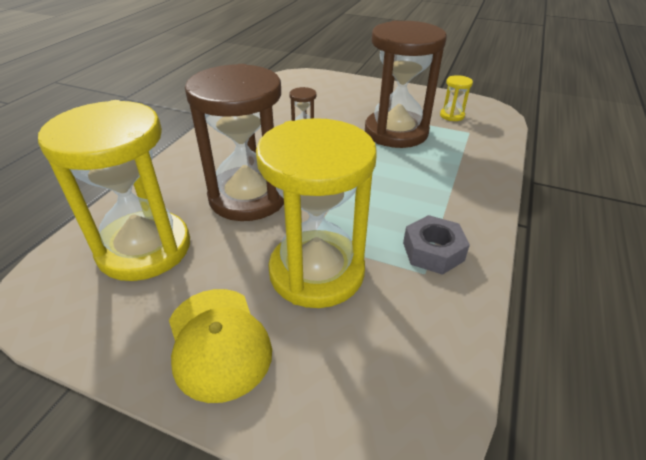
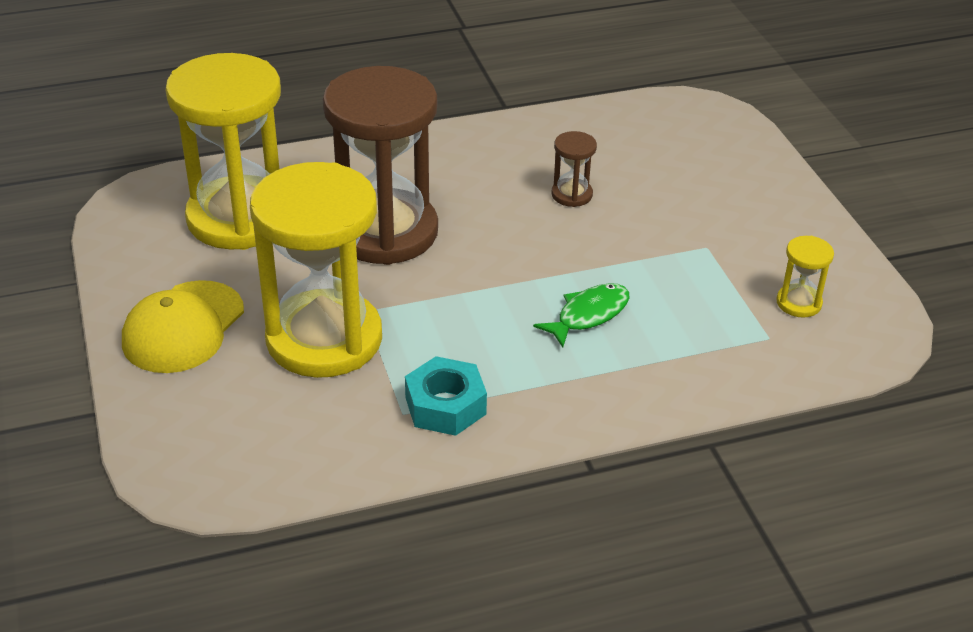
camera: 50 degrees right, 0 degrees up
brown hourglass [365,20,447,148] -> none
grey nut [403,215,470,275] -> turquoise nut [405,356,487,436]
none -> green fish [533,283,630,348]

